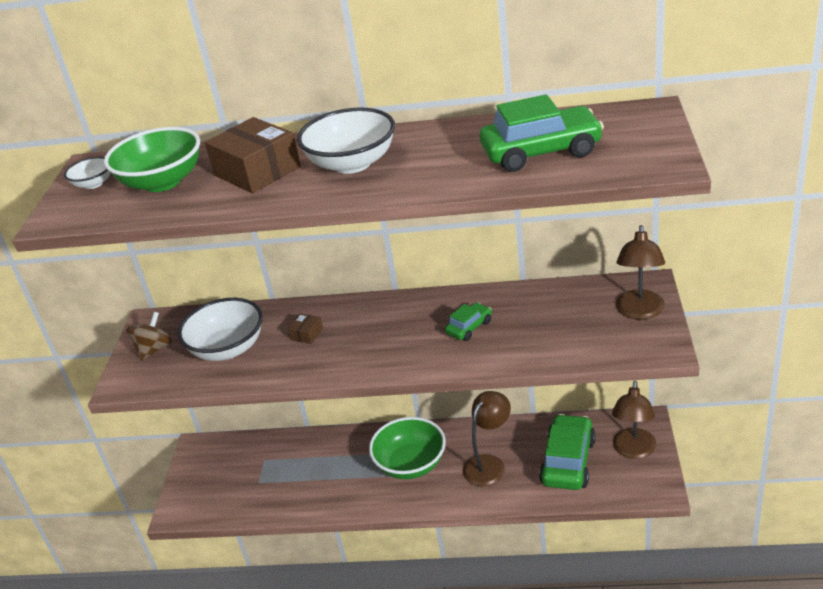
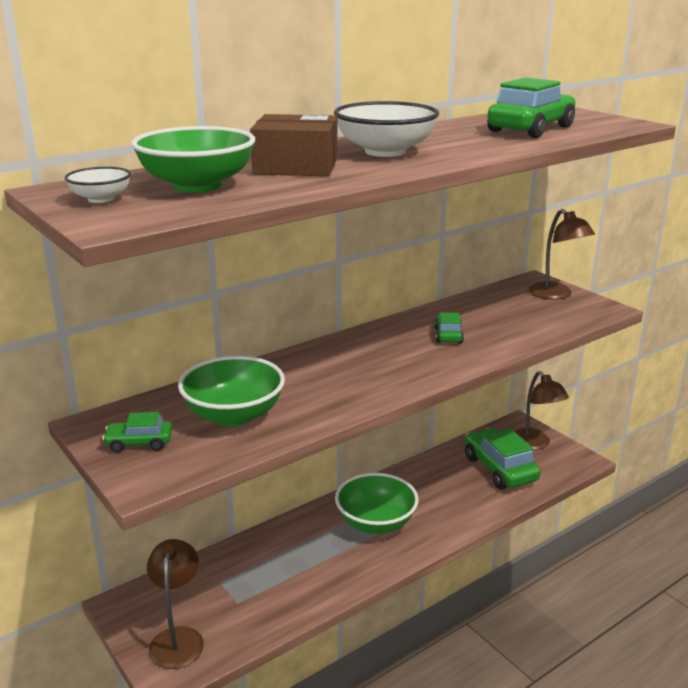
camera: 45 degrees left, 10 degrees down
brown spinning top [126,312,173,360] -> green car [102,412,172,452]
white bowl [178,298,263,361] -> green bowl [178,356,285,426]
brown box [288,313,323,344] -> none
brown lamp [463,391,511,486] -> brown lamp moved to [147,539,204,669]

